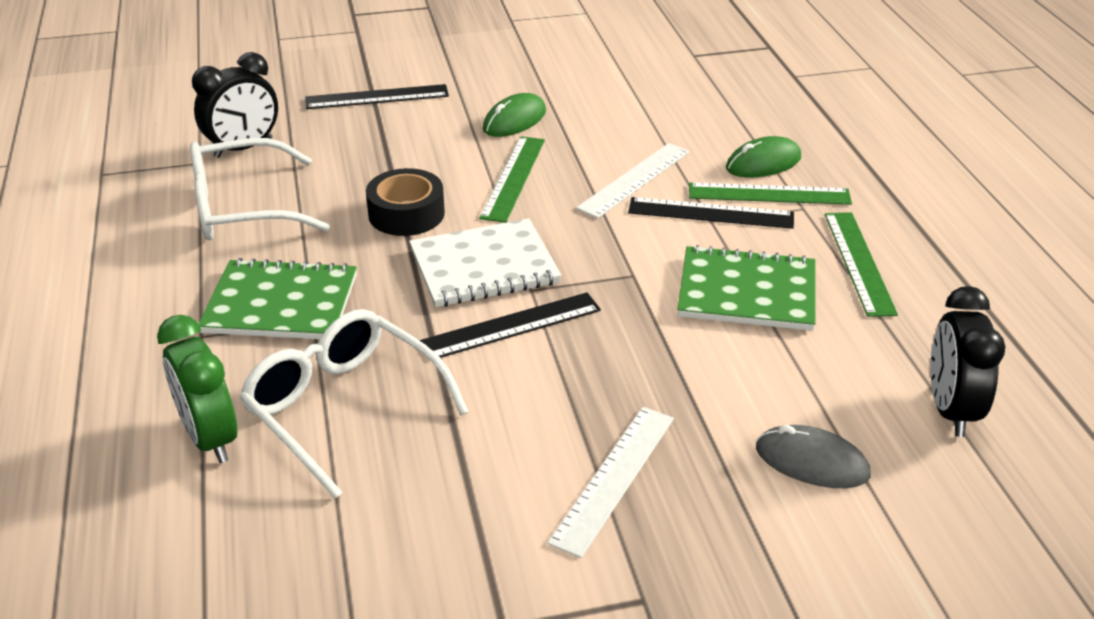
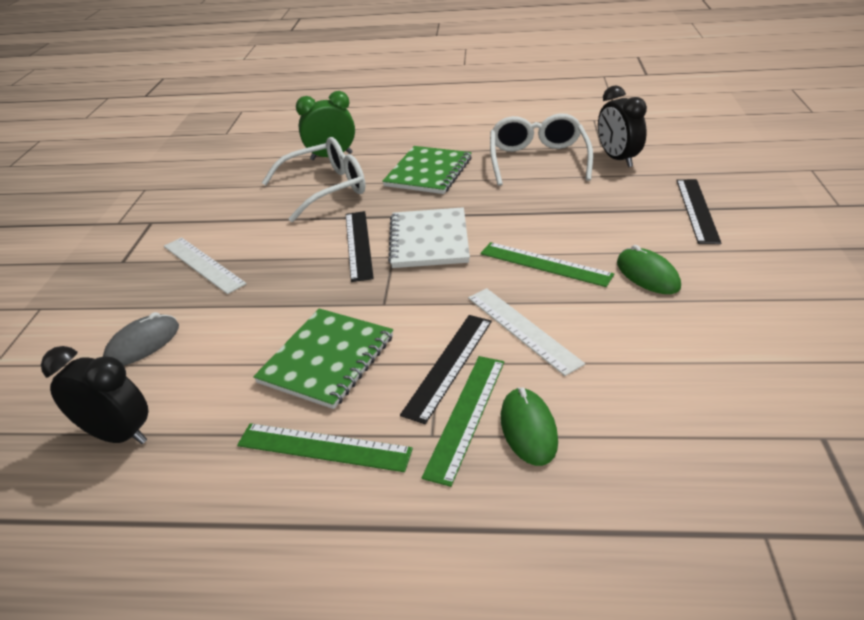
camera: 110 degrees right, 0 degrees up
black tape [366,168,445,236] -> none

